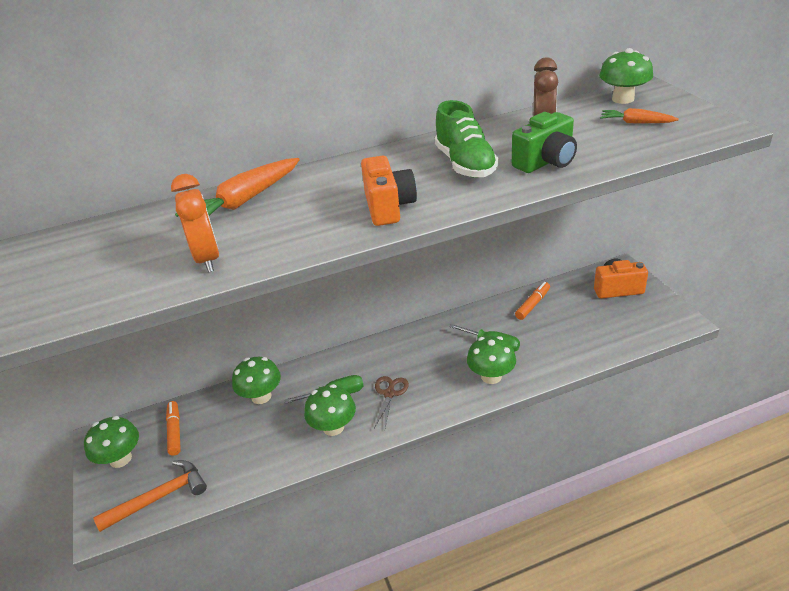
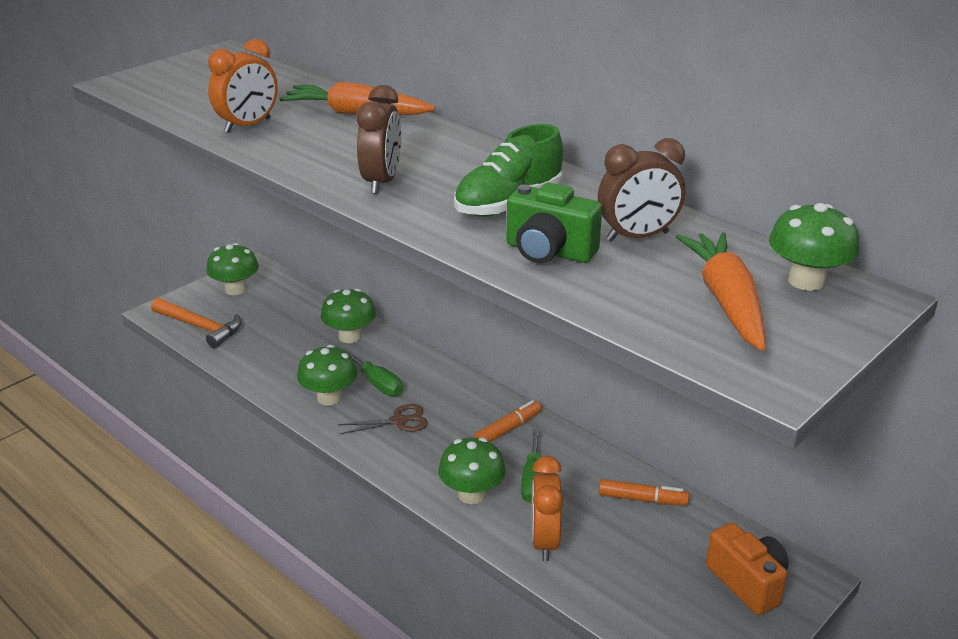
camera: 60 degrees right, 5 degrees down
orange marker [166,401,181,456] -> orange marker moved to [474,400,541,442]
orange camera [361,156,417,226] -> brown clock [356,85,401,194]
orange carrot [600,108,679,123] -> orange carrot [676,232,765,351], size x1.80
none -> orange clock [531,456,564,561]

